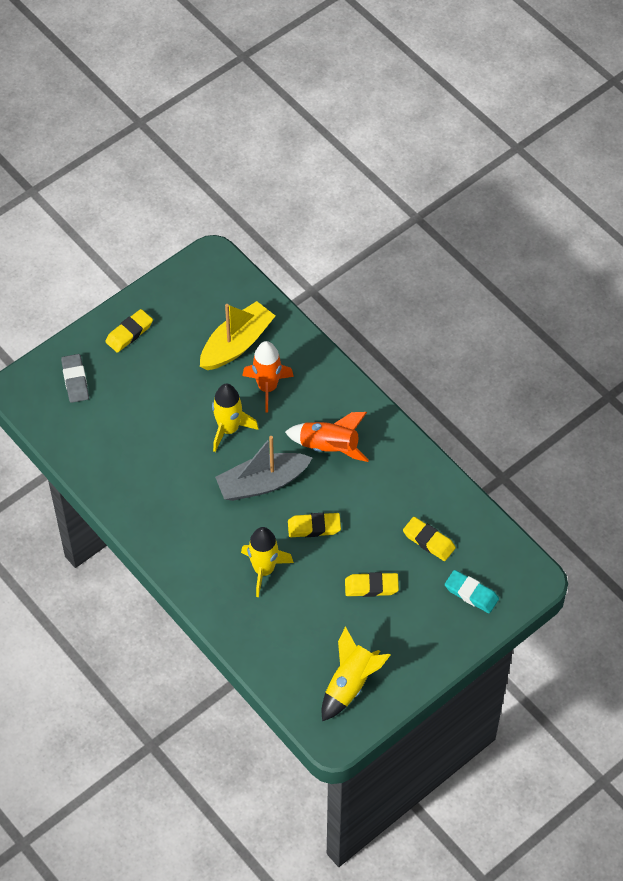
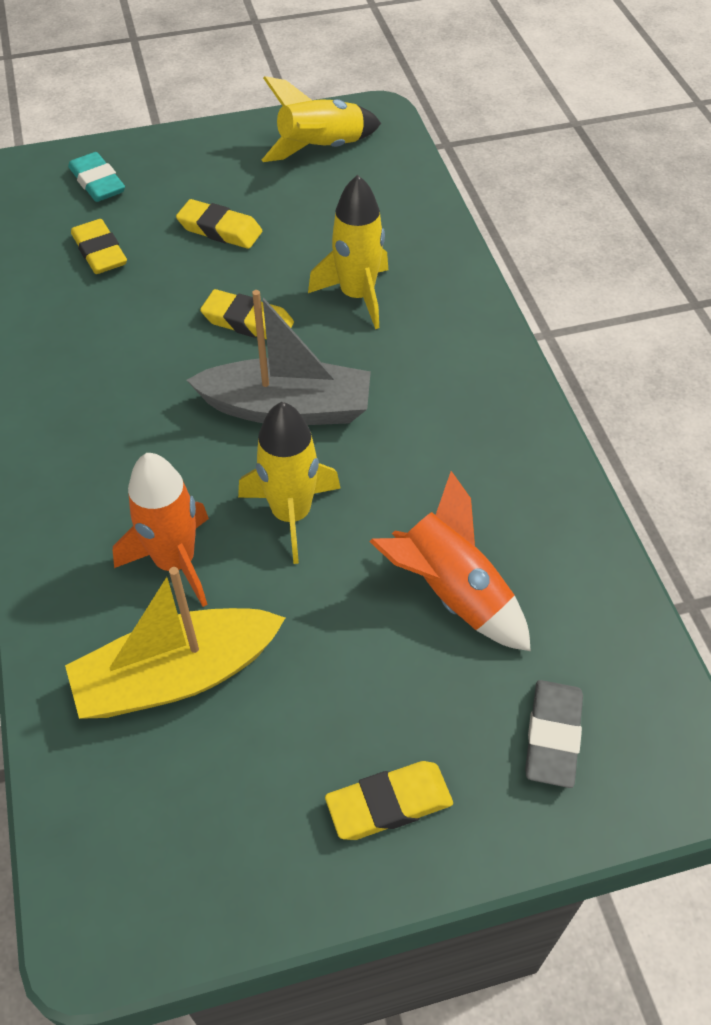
camera: 155 degrees left, 5 degrees down
orange rocket [285,412,369,462] -> orange rocket moved to [369,471,531,651]

